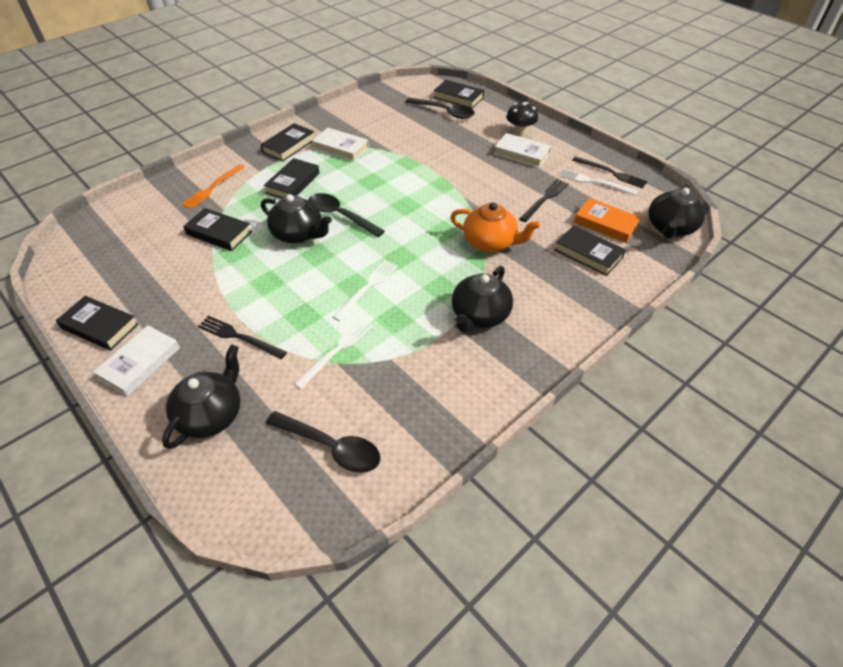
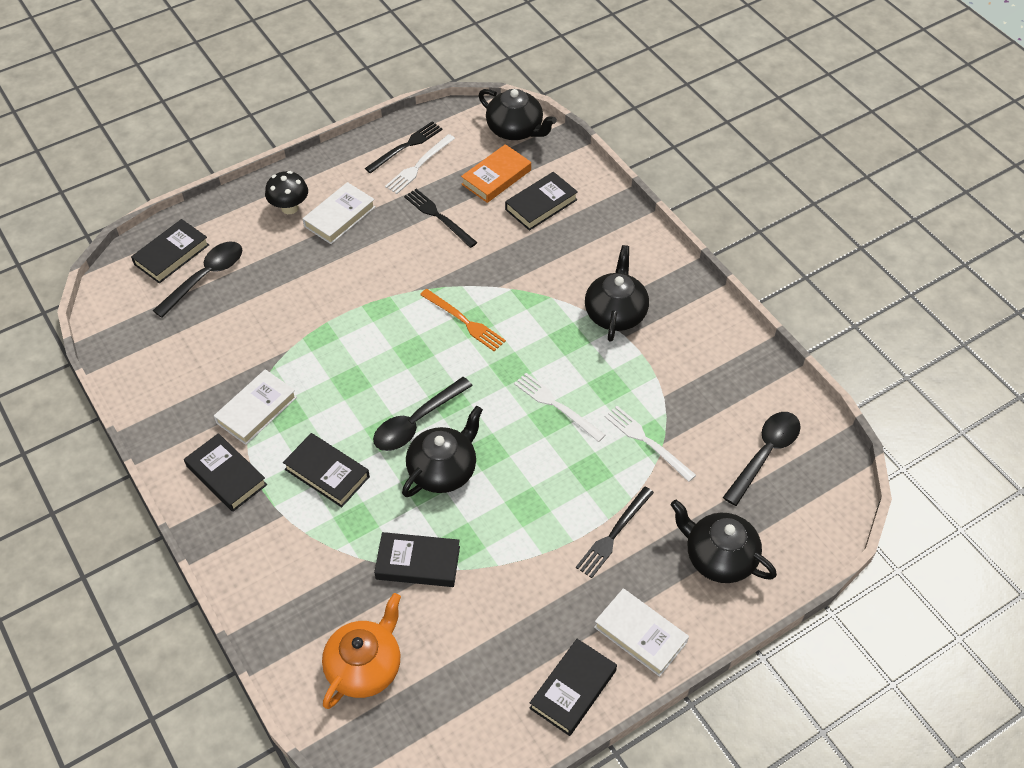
camera: 80 degrees left, 5 degrees up
orange fork [181,164,244,209] -> orange fork moved to [420,289,506,351]
black book [183,208,252,251] -> black book turned 60 degrees clockwise [374,532,460,587]
orange teapot [450,202,540,252] -> orange teapot moved to [322,593,401,709]
black teapot [452,266,513,332] -> black teapot turned 120 degrees counterclockwise [585,245,649,342]

